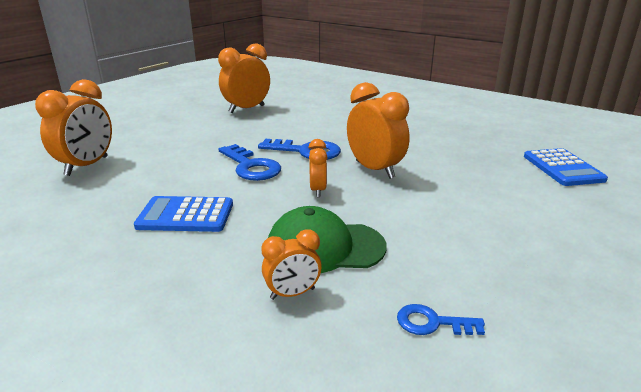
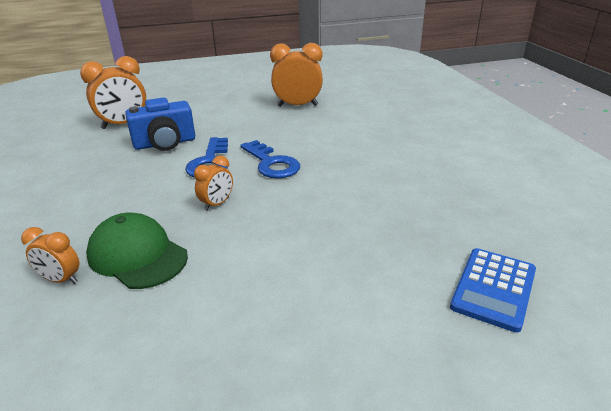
camera: 40 degrees right, 5 degrees up
blue calculator [134,196,233,232] -> none
orange clock [347,82,410,179] -> none
blue key [397,304,485,335] -> none
none -> blue camera [125,97,195,151]

